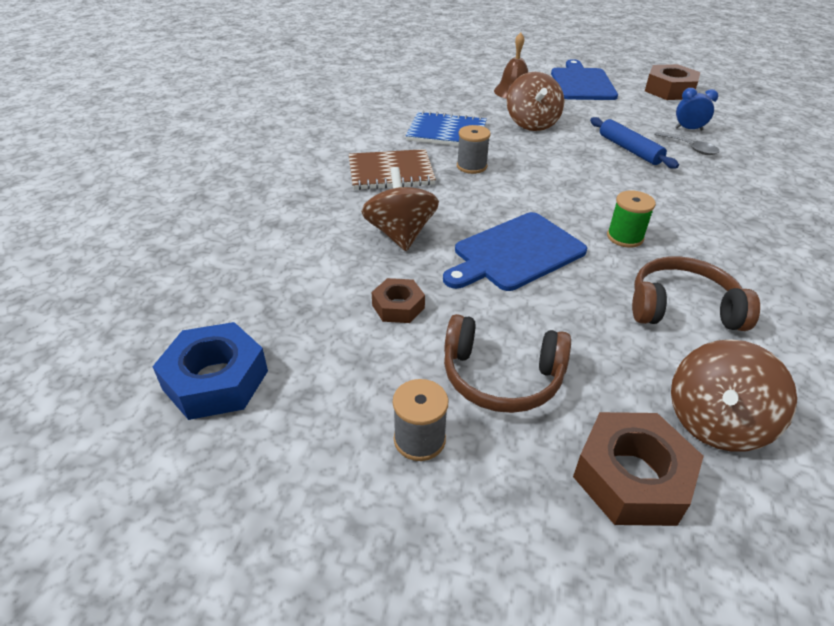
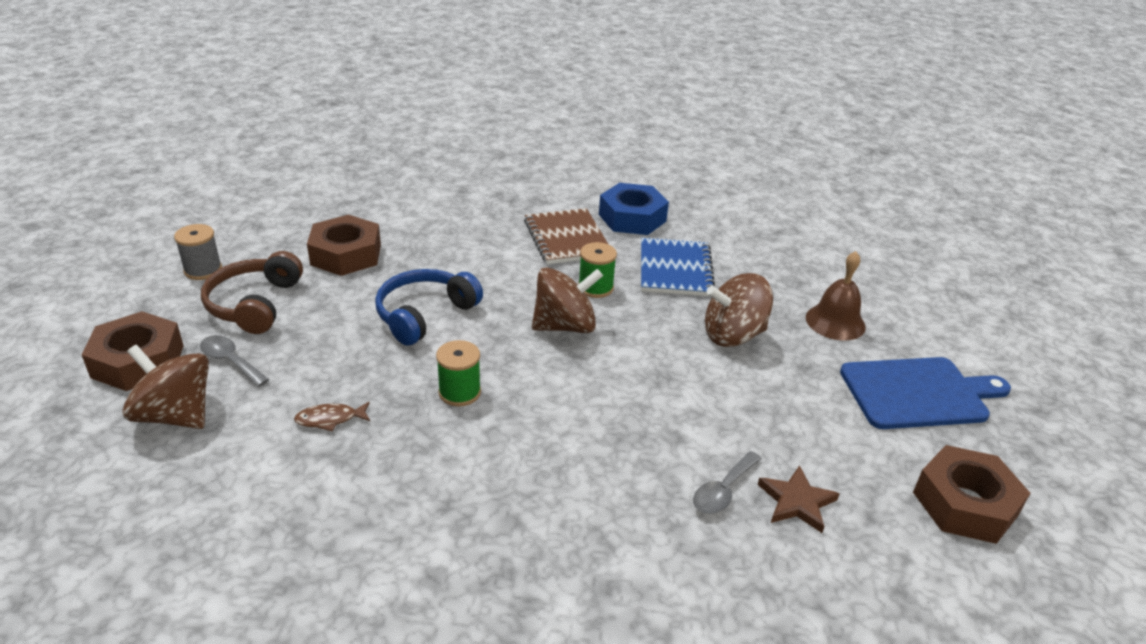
camera: 80 degrees right, 5 degrees down
blue nut [152,322,268,420] -> blue nut moved to [599,183,669,235]
brown spinning top [361,167,439,251] -> brown spinning top moved to [532,268,603,333]
brown nut [372,278,425,323] -> brown nut [307,215,381,276], size x1.70
blue cutting board [443,212,587,291] -> blue headphones [375,269,483,346]
grey spool [457,125,491,174] -> green spool [578,242,617,298]
blue rolling pin [590,117,679,169] -> none
brown headphones [632,256,760,331] -> brown fish [294,402,370,431]
blue clock [675,88,718,131] -> brown star [758,465,840,533]
none -> grey spoon [200,335,269,387]

